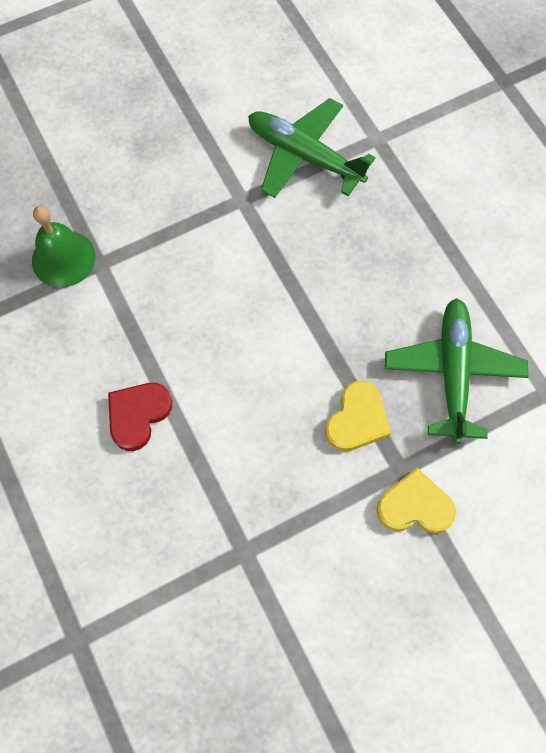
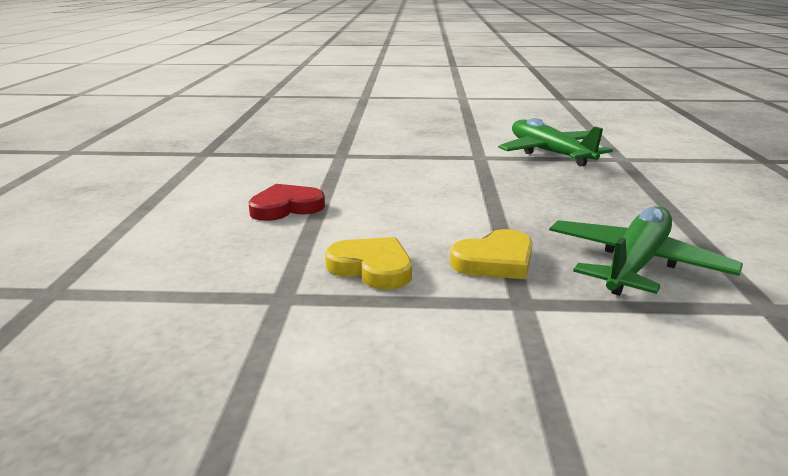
camera: 30 degrees right, 45 degrees down
green bell [32,206,96,288] -> none
yellow heart [376,468,456,534] -> yellow heart moved to [325,237,412,290]

